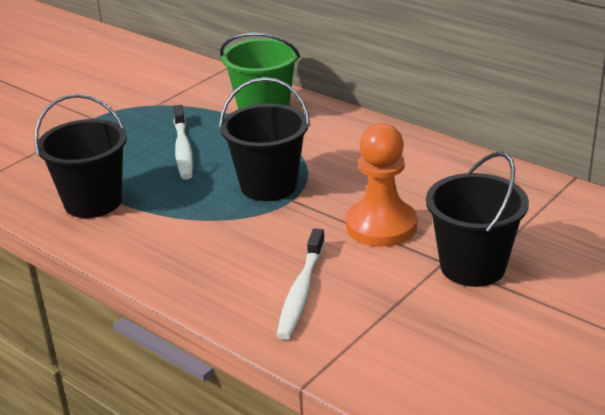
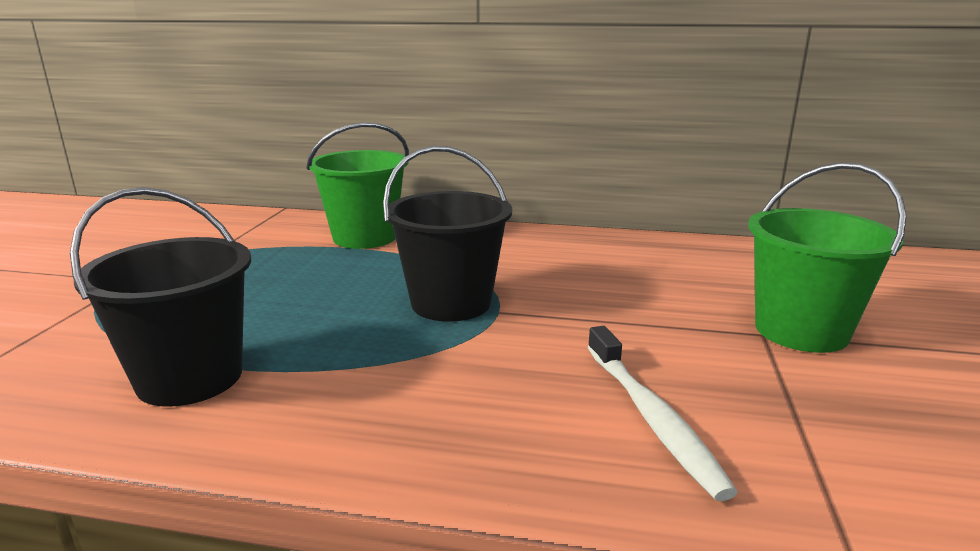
camera: 30 degrees left, 10 degrees down
white toothbrush [173,105,193,180] -> none
orange pawn [346,123,417,247] -> none
black bucket [426,152,529,287] -> green bucket [748,162,906,353]

